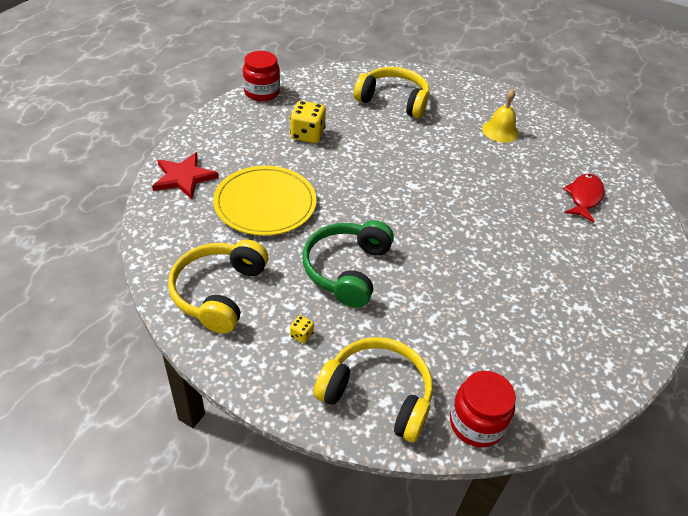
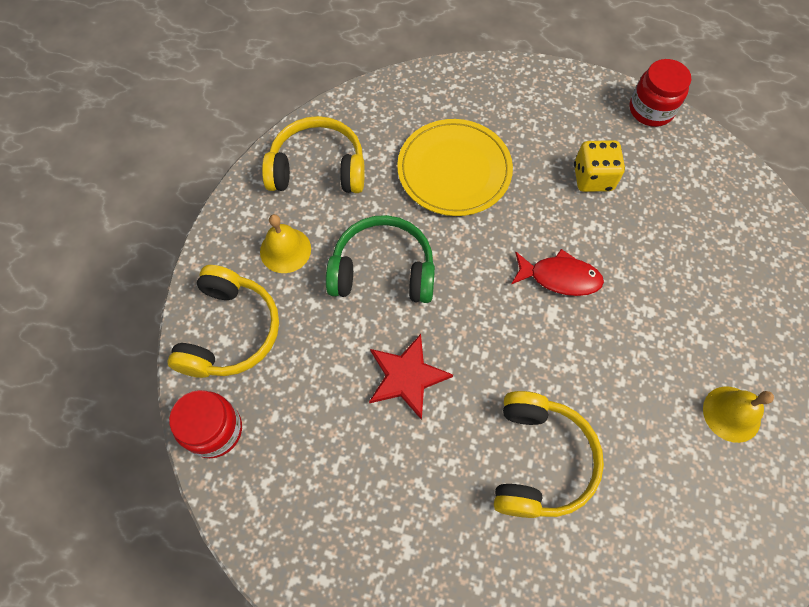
camera: 80 degrees right, 20 degrees up
red star [152,152,219,199] -> red star moved to [369,334,453,420]
yellow dice [290,315,314,343] -> yellow bell [260,214,311,273]
yellow headphones [354,67,430,118] -> yellow headphones moved to [494,391,604,518]
red fish [563,174,605,223] -> red fish moved to [511,249,604,296]

